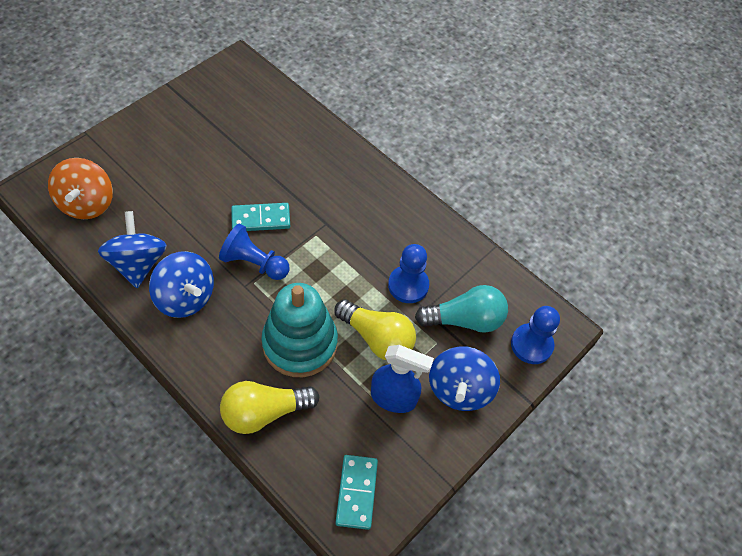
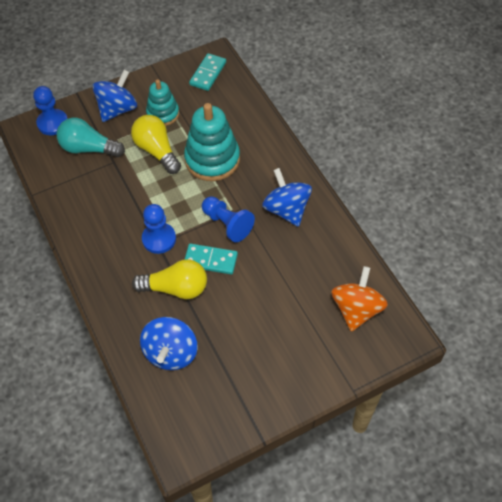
camera: 155 degrees left, 0 degrees up
blue spinning top [98,211,167,288] -> blue spinning top moved to [140,317,198,370]
yellow light bulb [220,381,320,434] -> yellow light bulb moved to [132,259,207,299]
blue spray bottle [371,345,434,413] -> turquoise stacking toy [146,79,179,126]
blue pawn [388,244,429,303] -> blue pawn moved to [142,204,176,254]

